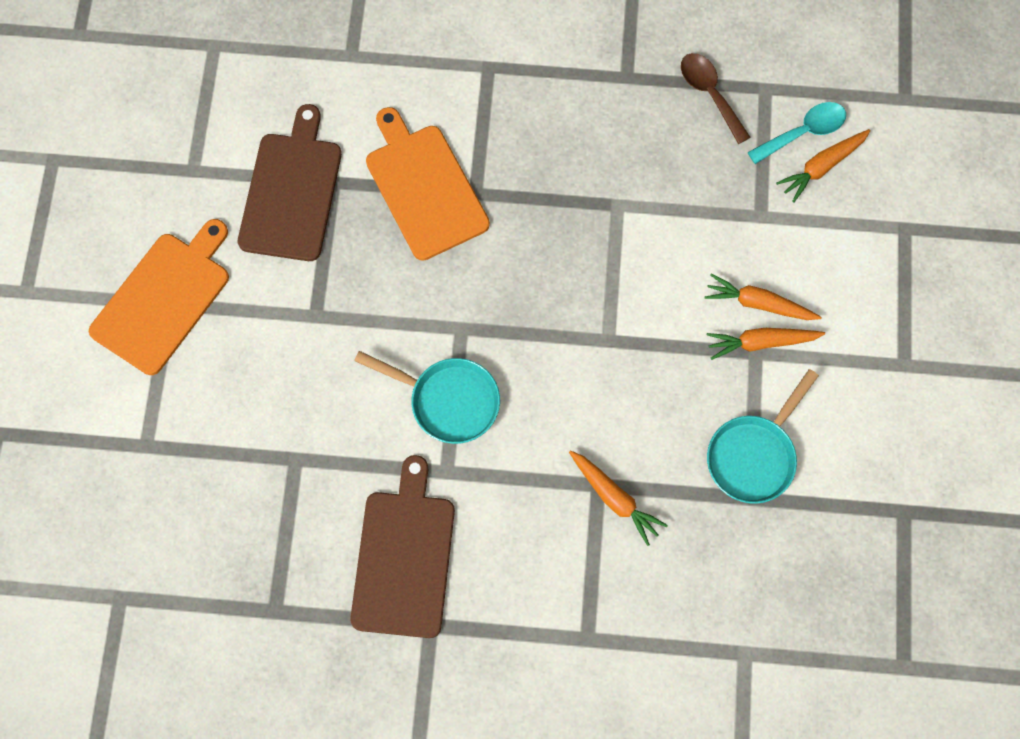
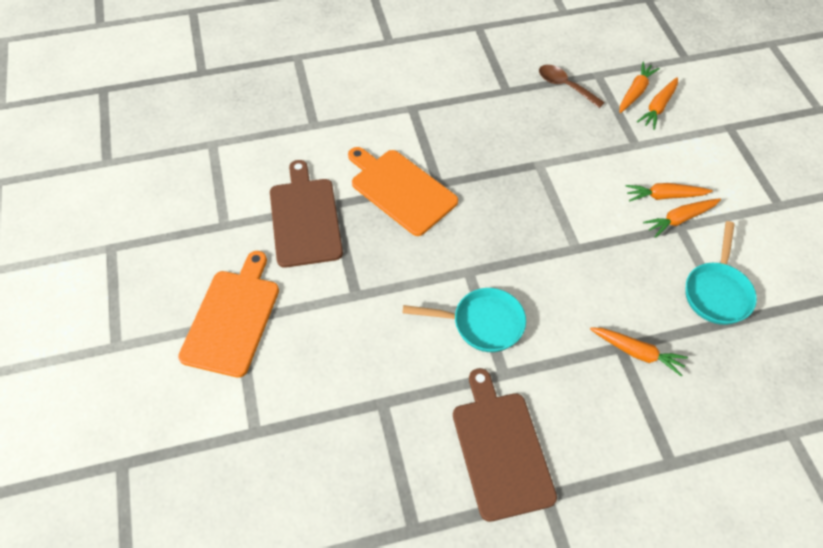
camera: 20 degrees left, 15 degrees down
turquoise spoon [747,102,846,164] -> orange carrot [619,62,660,113]

